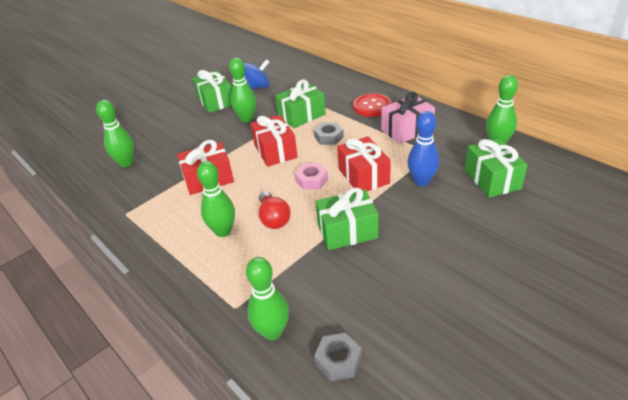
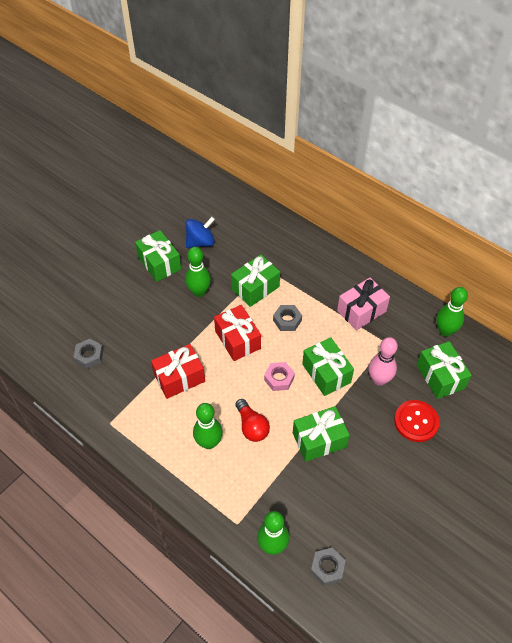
camera: 10 degrees left, 15 degrees up
green bowling pin [96,100,134,167] -> grey nut [74,339,103,369]
red gift [337,136,391,191] -> green gift [302,337,354,396]
red button [353,93,392,117] -> red button moved to [394,400,440,442]
blue bowling pin [408,111,439,186] -> pink bowling pin [368,337,398,386]

